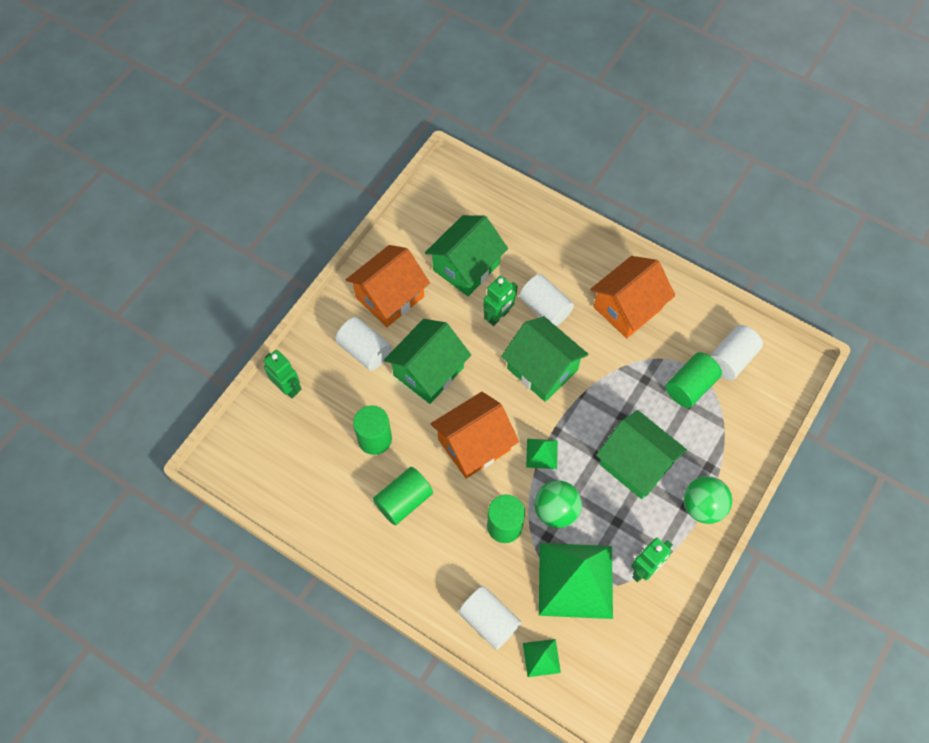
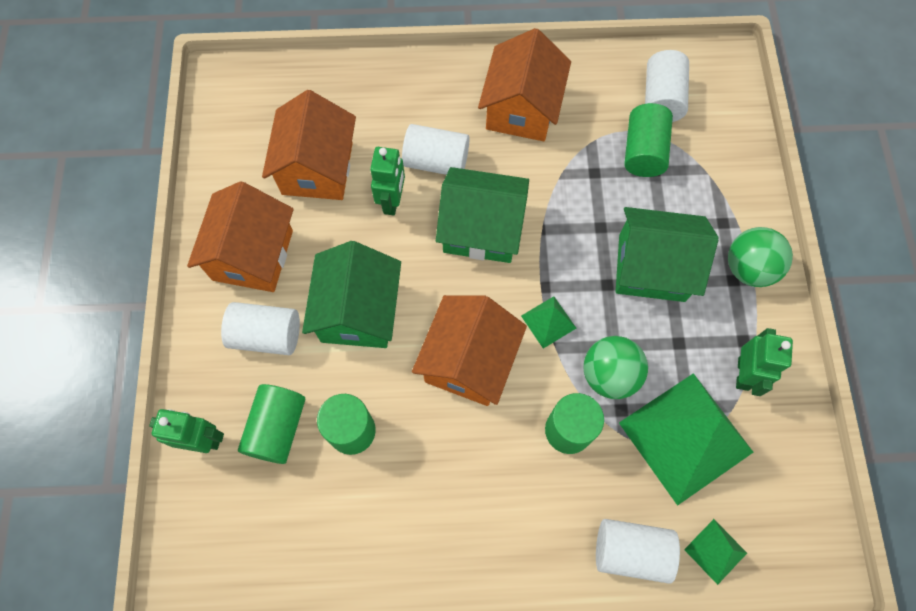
camera: 35 degrees left, 5 degrees up
green cylinder [373,467,433,525] -> green cylinder moved to [238,384,305,464]
green house [425,215,508,296] -> orange house [262,90,356,200]

